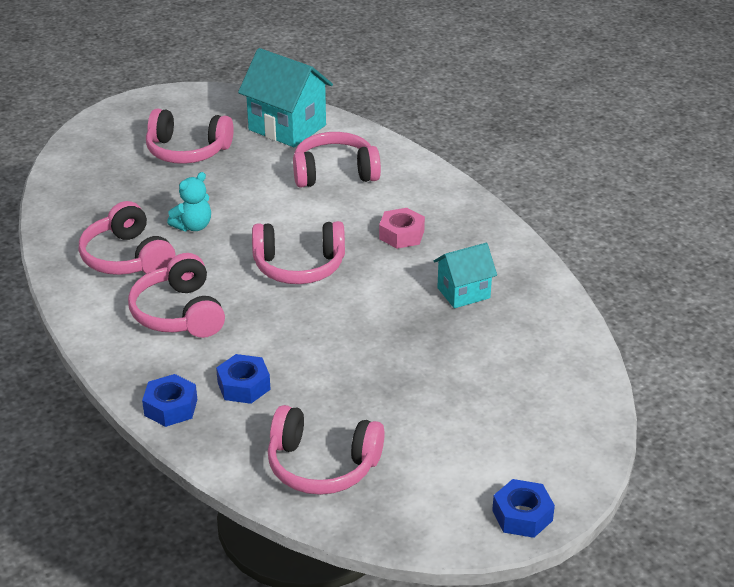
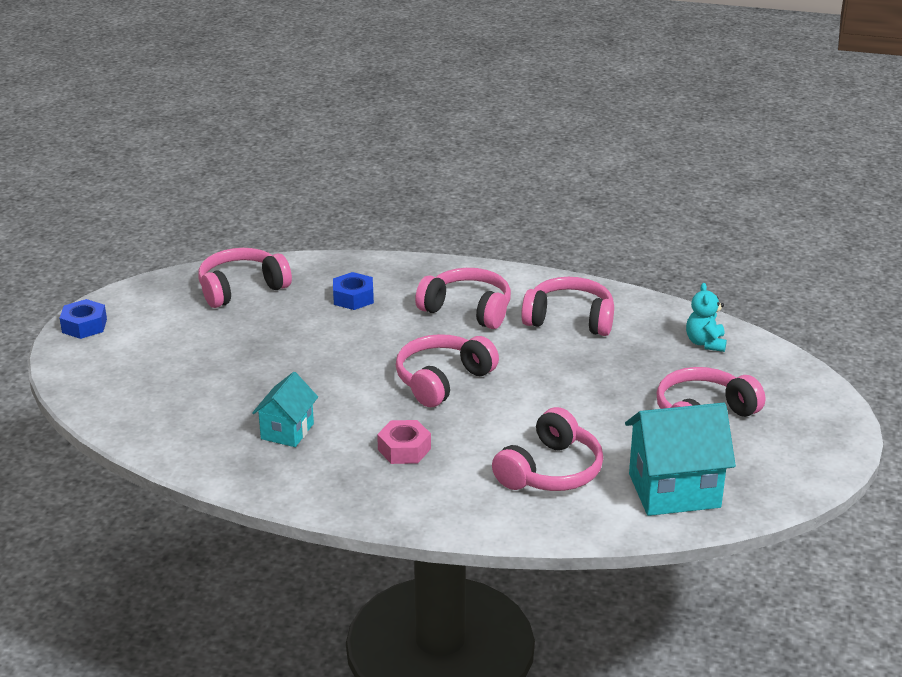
camera: 135 degrees right, 5 degrees down
blue nut [142,374,197,427] -> none
turquoise teddy bear [167,172,211,231] -> turquoise teddy bear moved to [686,283,727,352]

